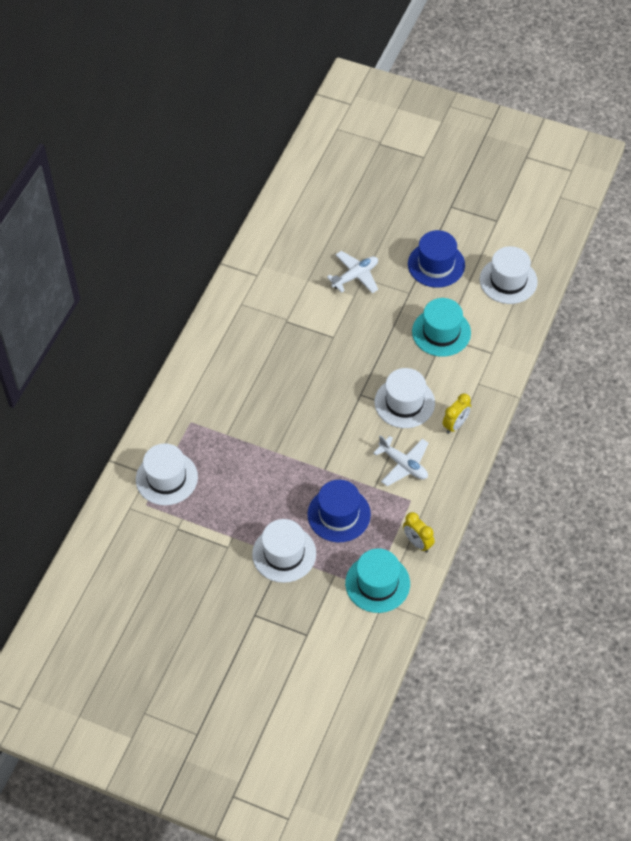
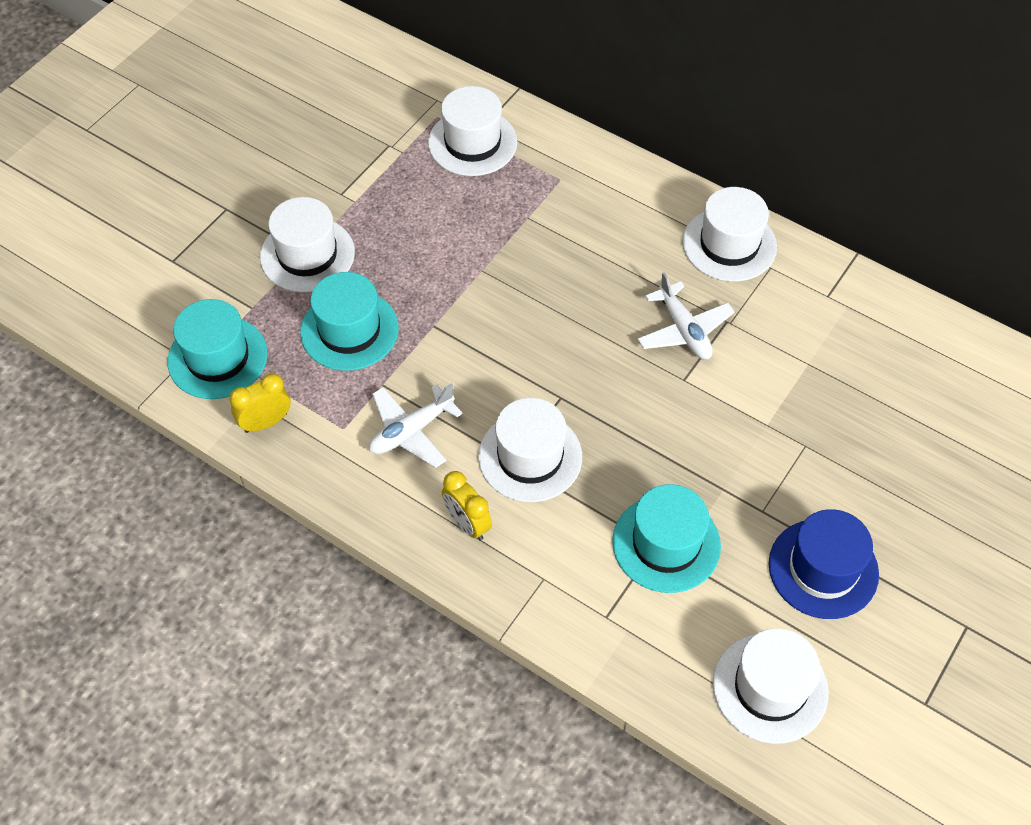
camera: 100 degrees right, 0 degrees up
blue hat [308,480,371,542] -> turquoise hat [300,272,399,371]
white plane [327,251,378,293] -> white plane moved to [637,272,734,360]
none -> white hat [683,187,777,282]

